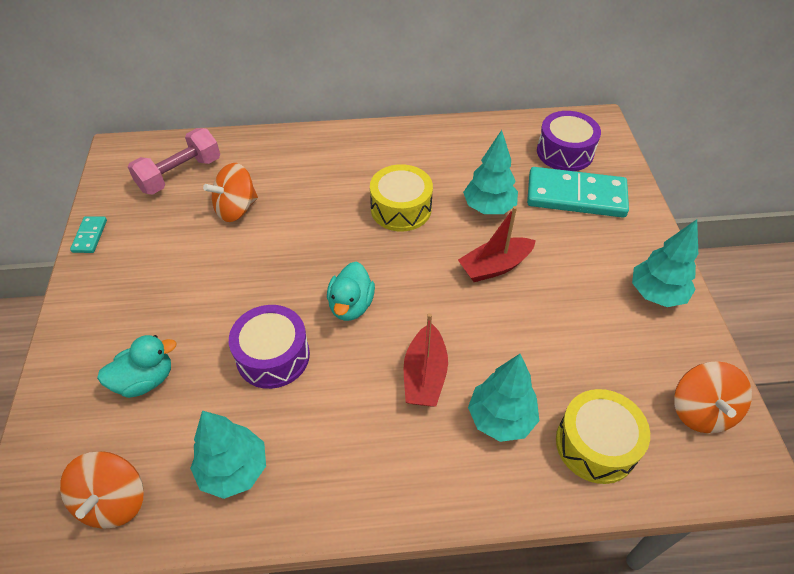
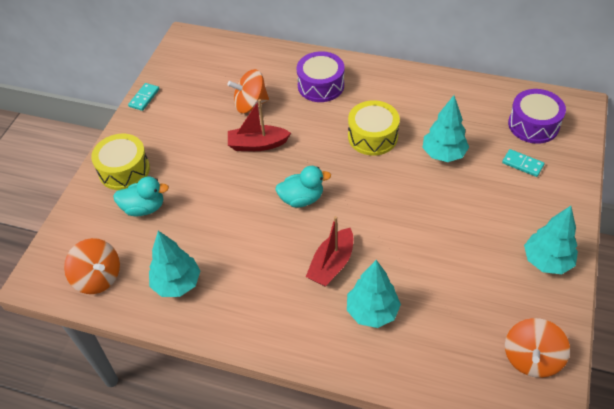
camera: 25 degrees right, 0 degrees up
orange spinning top [60,451,144,529] -> orange spinning top turned 75 degrees counterclockwise [64,238,120,294]
pink dumbbell [128,128,220,195] -> none
purple drum [229,305,310,389] -> purple drum moved to [297,51,344,102]
turquoise duck [327,262,375,321] -> turquoise duck turned 135 degrees counterclockwise [275,166,331,208]
red boat [458,206,536,282] -> red boat moved to [228,99,291,151]
turquoise domino [527,167,629,218] -> turquoise domino [502,149,544,177], size x0.45
yellow drum [556,389,650,484] -> yellow drum moved to [91,134,150,190]

